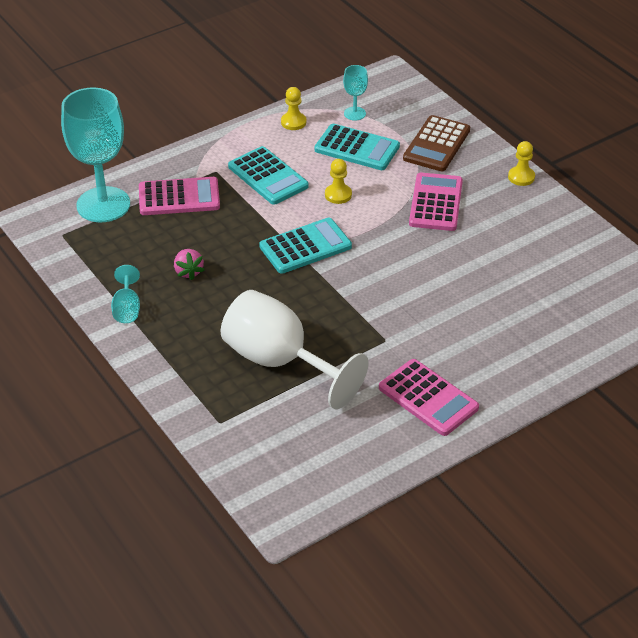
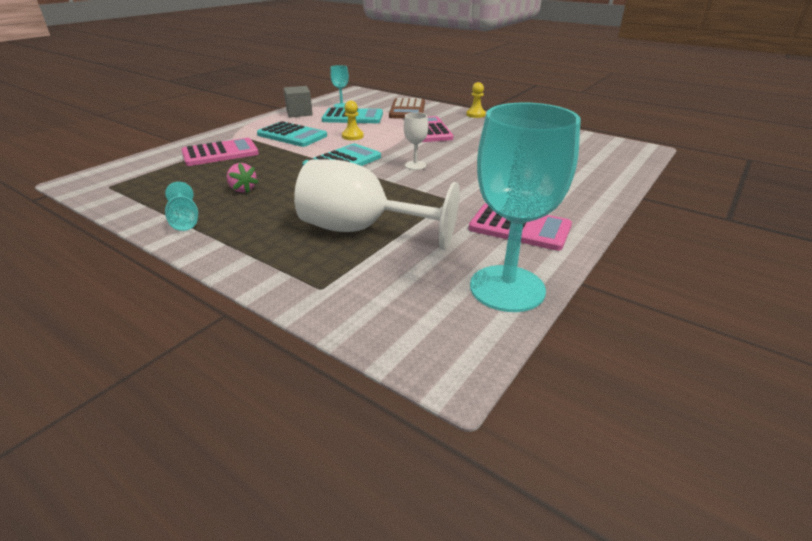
camera: 20 degrees left, 10 degrees down
turquoise goblet [61,87,130,222] -> turquoise goblet moved to [470,103,581,312]
yellow pawn [281,87,306,130] -> grey cube [284,86,313,117]
none -> white goblet [404,112,428,170]

